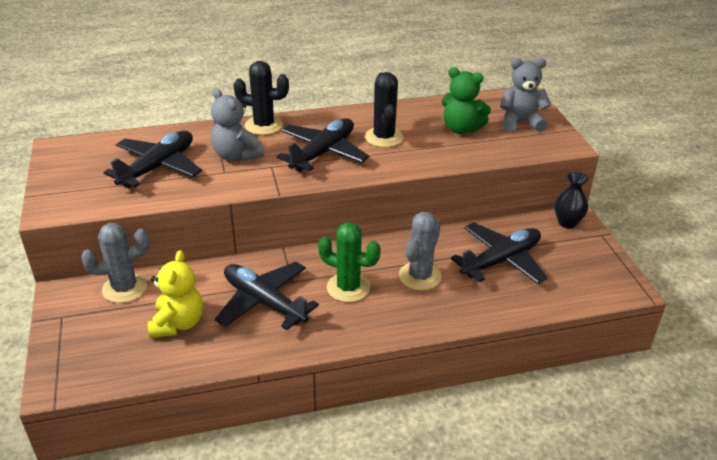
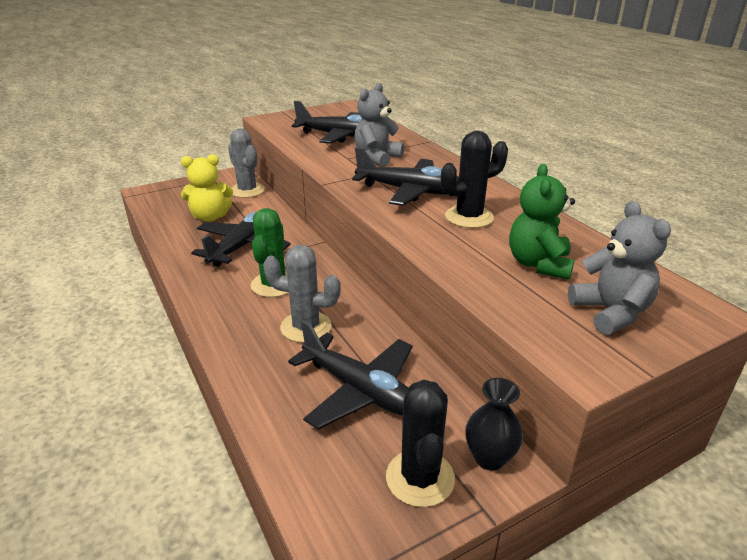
camera: 75 degrees right, 5 degrees down
black cactus [234,61,289,135] -> black cactus moved to [386,380,455,507]

